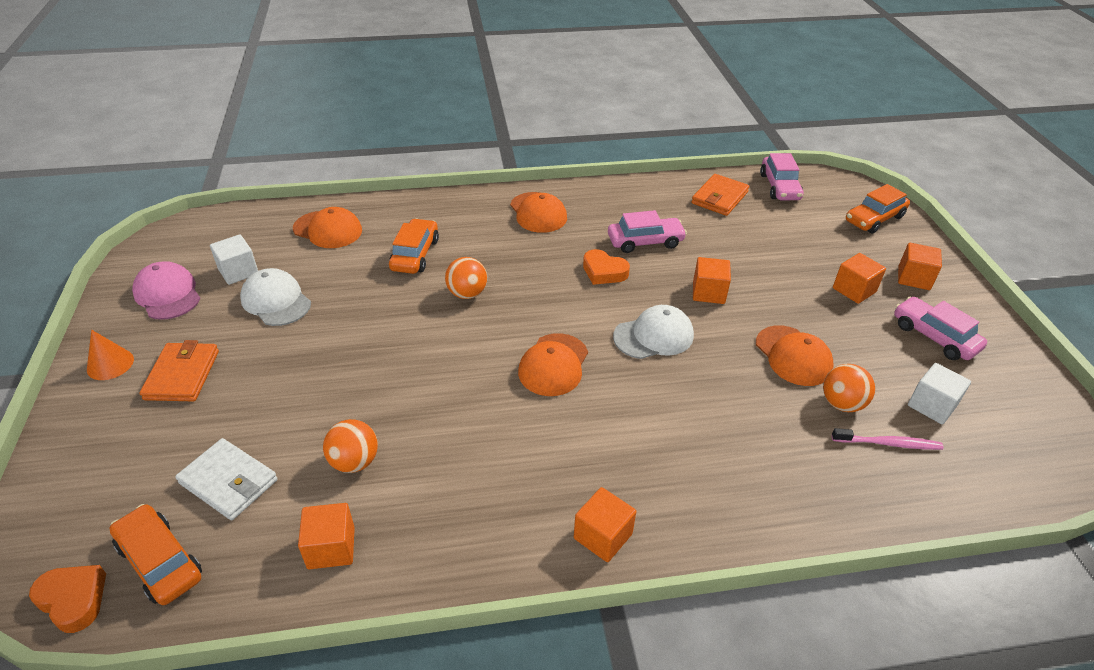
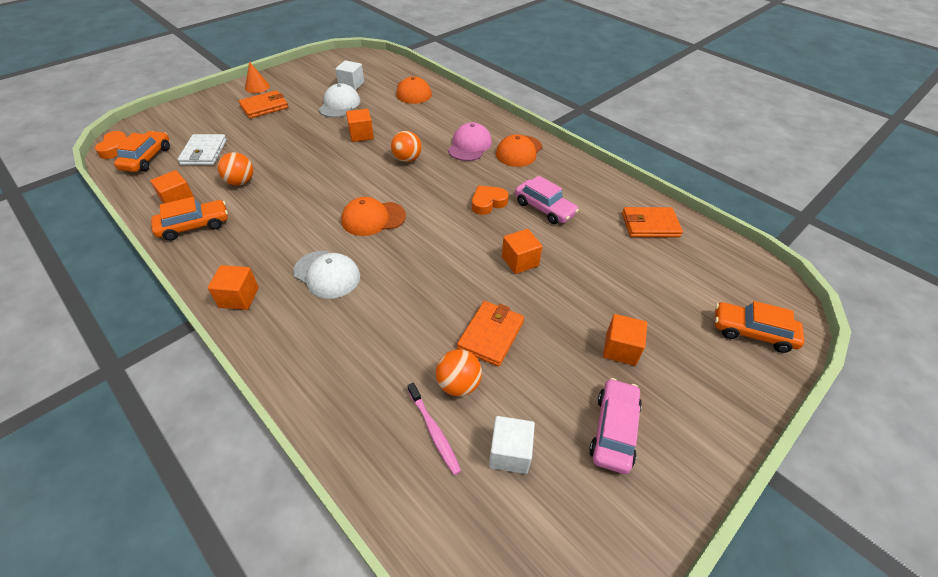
camera: 55 degrees right, 5 degrees up
pink cap [132,261,201,320] -> pink cap moved to [448,122,492,161]
orange car [389,218,439,274] -> orange car moved to [151,197,228,241]
orange heart [583,249,630,285] -> orange heart turned 60 degrees clockwise [472,186,509,215]
white cap [613,305,694,359] -> white cap moved to [293,251,360,299]
orange cap [756,325,834,386] -> orange wallet [457,301,524,367]
pink car [760,153,803,200] -> none
orange cube [898,243,942,290] -> orange cube moved to [346,109,374,142]

